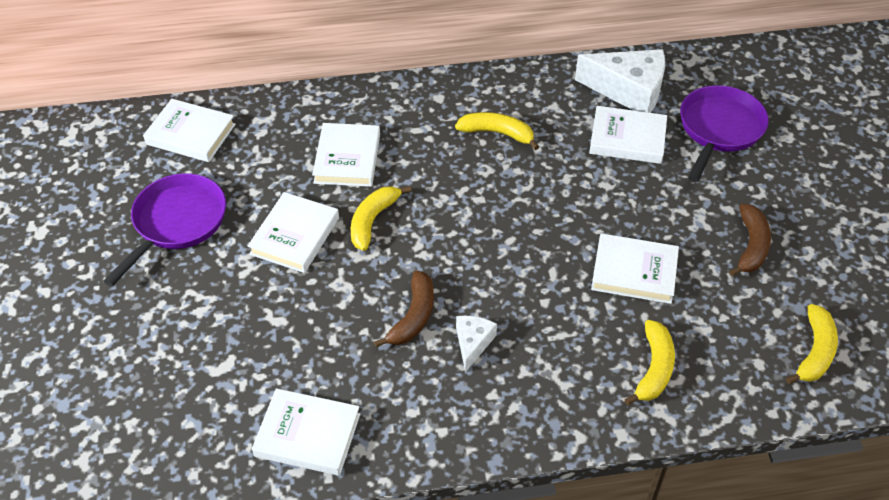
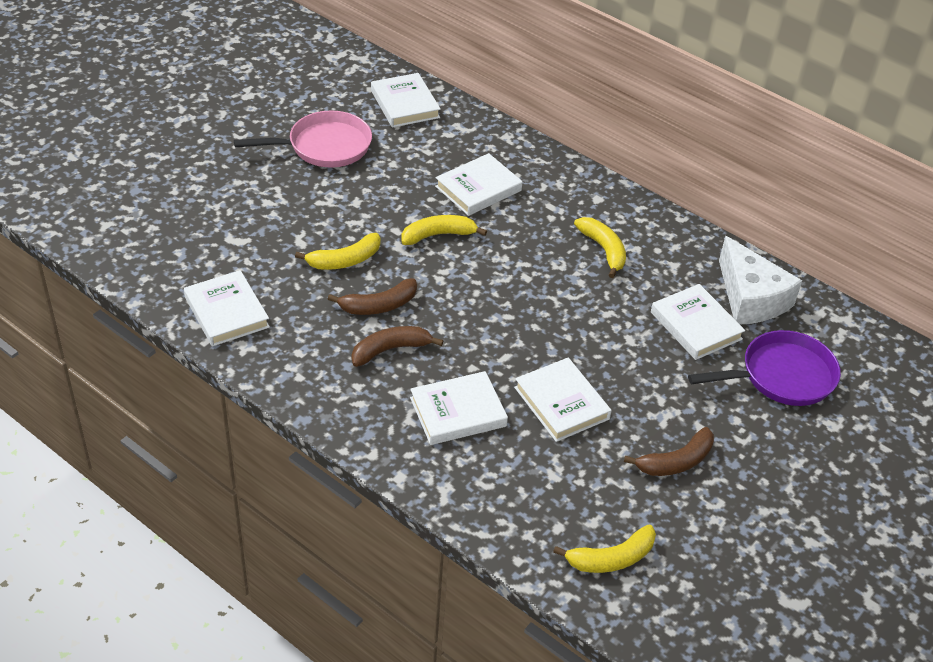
camera: 45 degrees right, 5 degrees down
purple pan [103,173,226,286] -> pink pan [234,111,372,168]
white book [248,192,339,273] -> white book moved to [410,371,508,445]
white cheese [456,316,497,373] -> brown banana [352,326,443,367]
yellow banana [625,320,675,405] -> yellow banana moved to [295,233,381,270]

